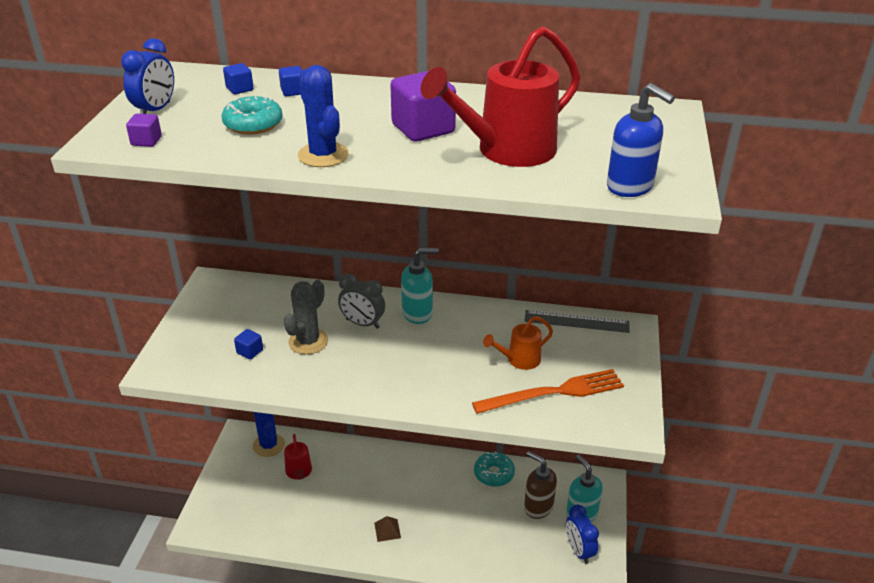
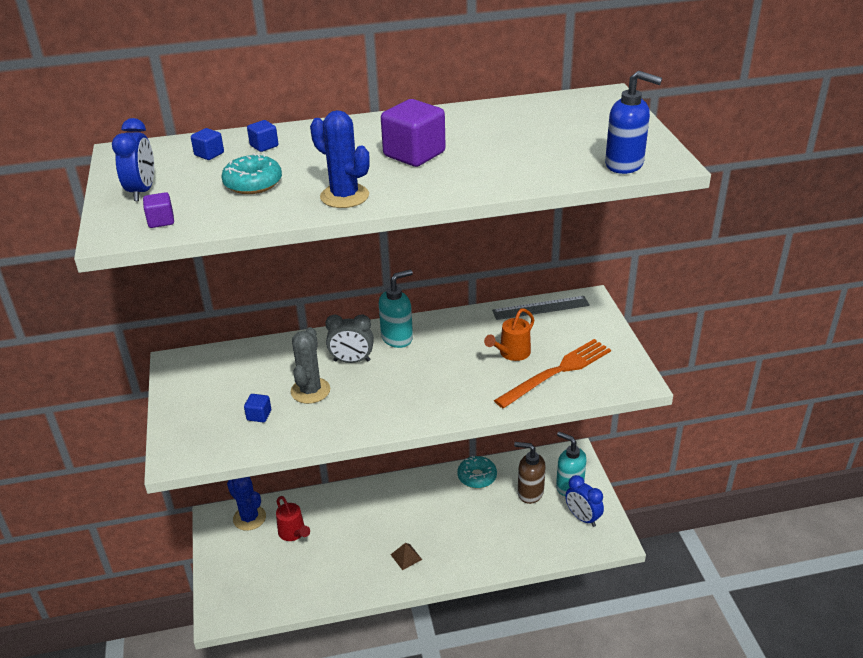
camera: 20 degrees left, 0 degrees up
red watering can [421,26,580,167] -> none

